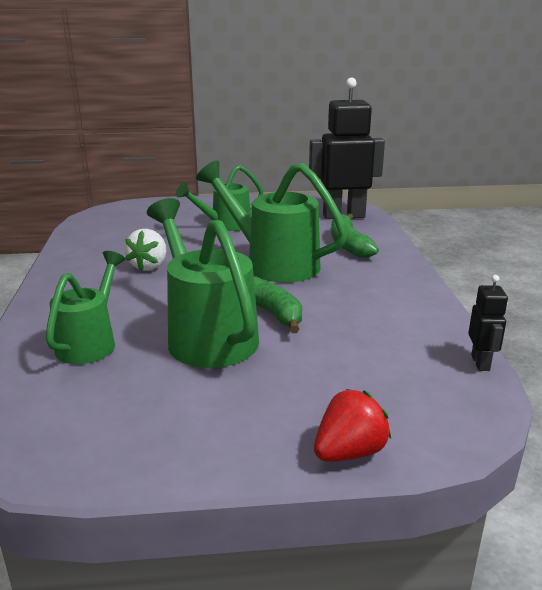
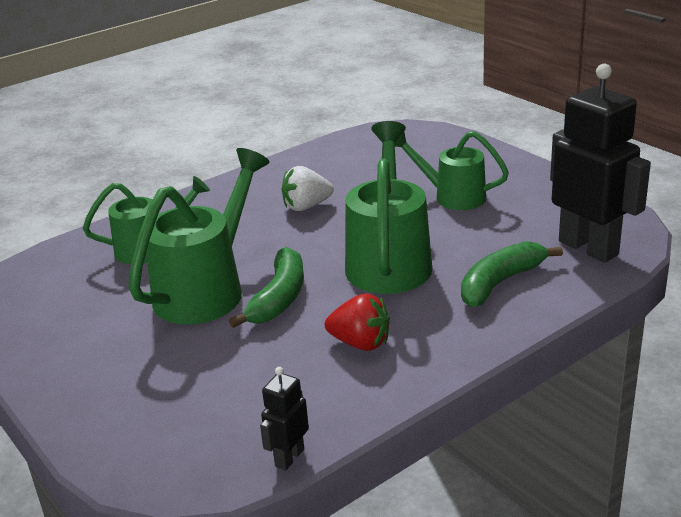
camera: 60 degrees right, 5 degrees up
red strawberry [314,389,391,462] -> red strawberry moved to [325,293,390,351]
black robot [468,275,508,371] -> black robot turned 150 degrees clockwise [260,367,309,471]

